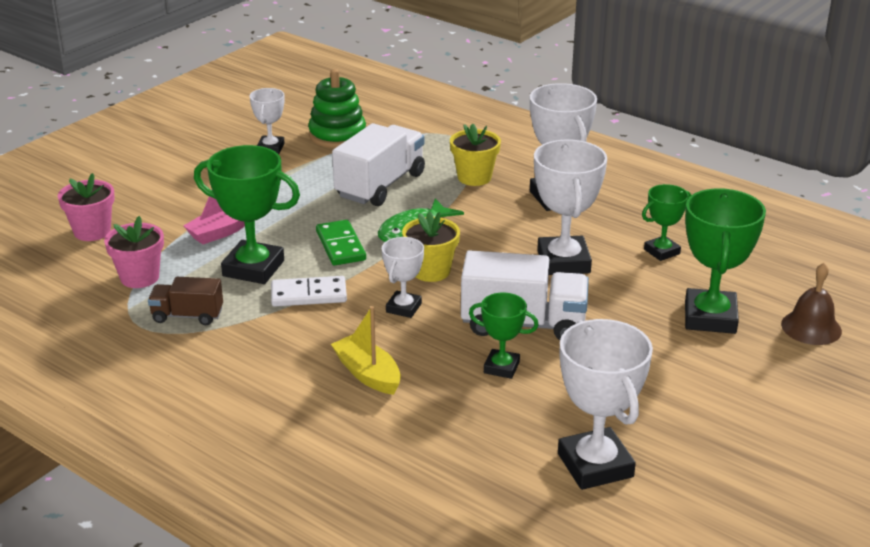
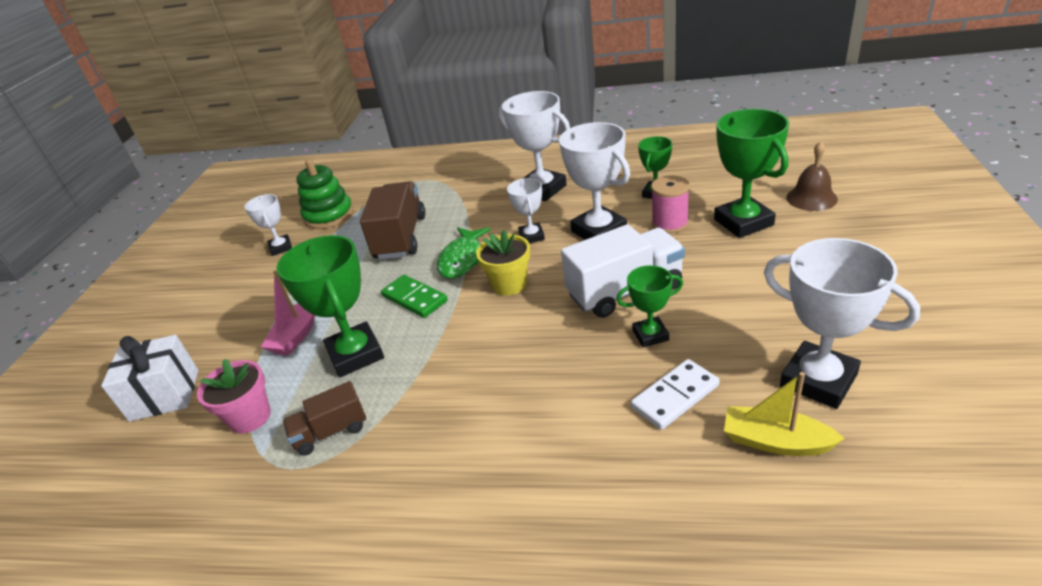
camera: 25 degrees left, 5 degrees up
pink flower pot [58,173,115,241] -> white gift [101,335,198,422]
green trophy [194,145,300,284] -> green trophy turned 75 degrees clockwise [277,235,384,377]
white domino [271,276,347,307] -> white domino moved to [631,359,720,430]
yellow boat [331,306,401,395] -> yellow boat moved to [724,372,845,456]
white truck [332,123,425,206] -> brown truck [360,181,425,260]
white trophy [382,237,424,318] -> white trophy moved to [507,178,545,243]
yellow flower pot [450,123,501,186] -> none
none -> pink spool [651,175,690,234]

